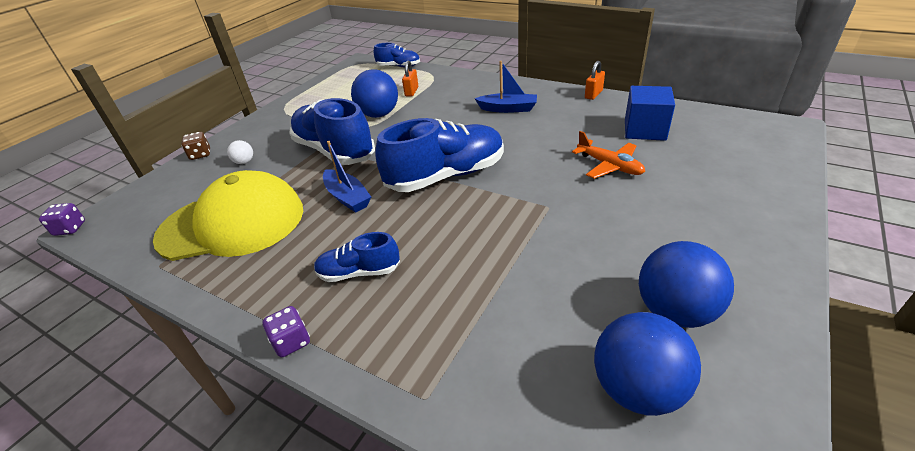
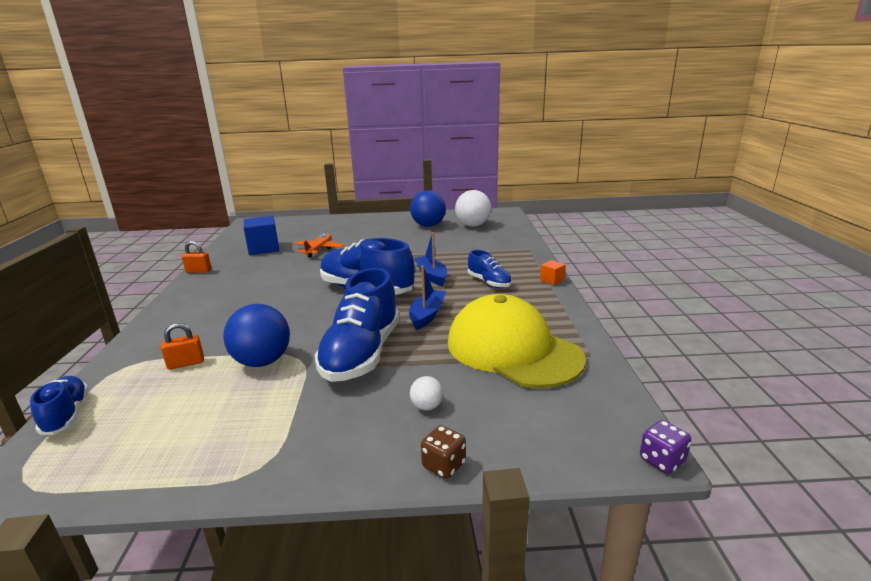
camera: 125 degrees left, 15 degrees down
purple dice [262,306,310,357] -> orange cube [540,260,566,285]
blue boat [475,61,537,113] -> blue boat moved to [414,232,447,286]
blue ball [594,312,701,416] -> white ball [455,190,491,227]

